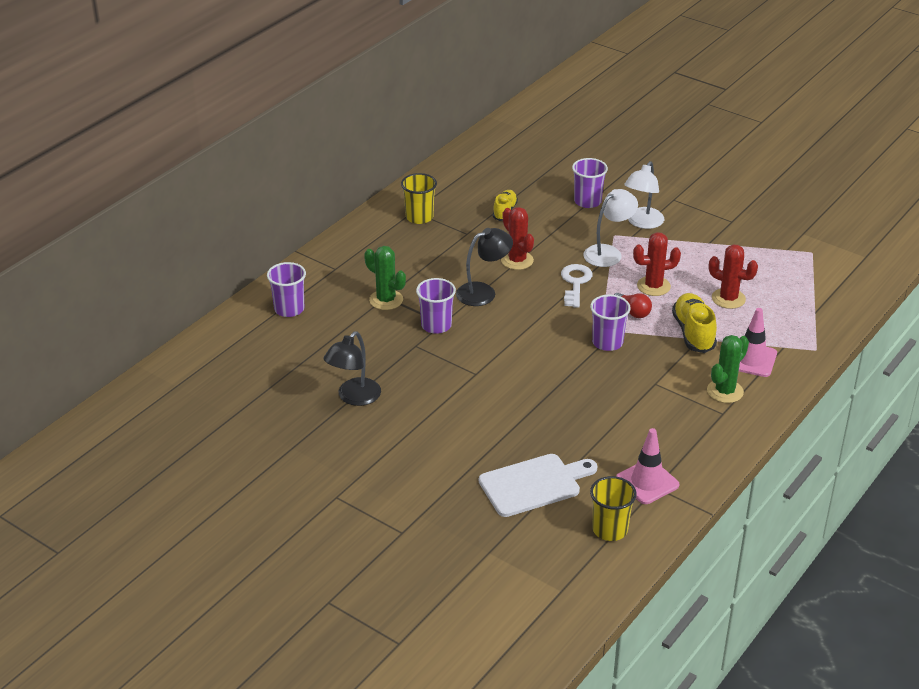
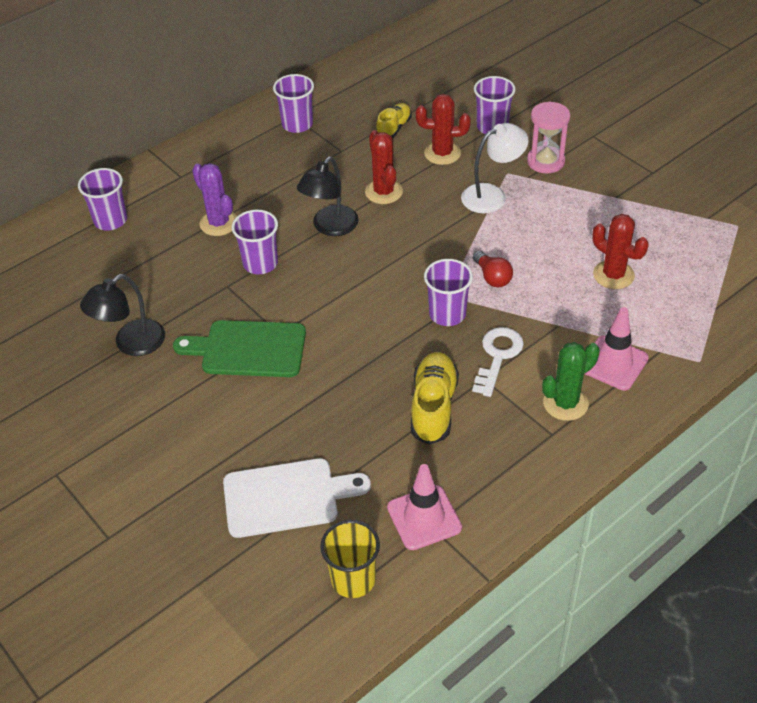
camera: 15 degrees right, 10 degrees up
green cactus [364,246,406,310] -> purple cactus [192,163,237,236]
yellow cup [401,173,437,224] -> purple cup [273,74,314,133]
black lamp [456,228,513,306] -> black lamp turned 135 degrees clockwise [297,156,359,236]
white key [561,264,592,308] -> white key moved to [472,327,524,397]
white lamp [624,161,664,229] -> pink hourglass [527,102,570,174]
red cactus [633,232,681,296] -> red cactus moved to [416,94,471,165]
yellow shoe [672,293,717,353] -> yellow shoe moved to [411,352,459,445]
none -> green cutting board [173,320,306,377]

